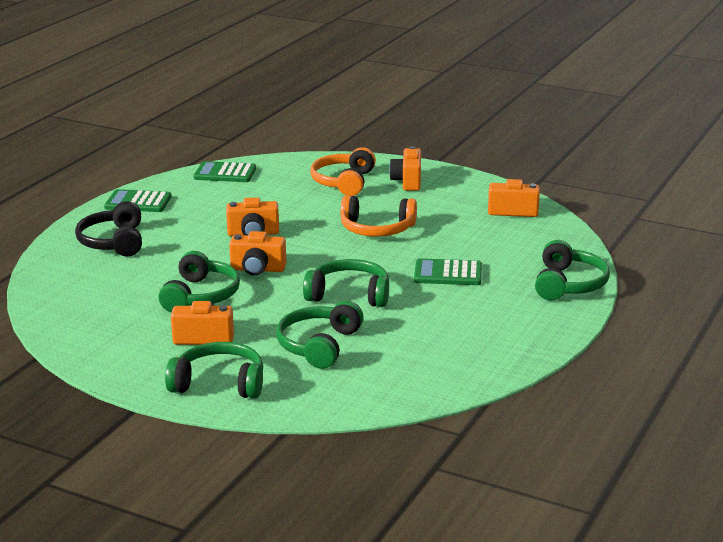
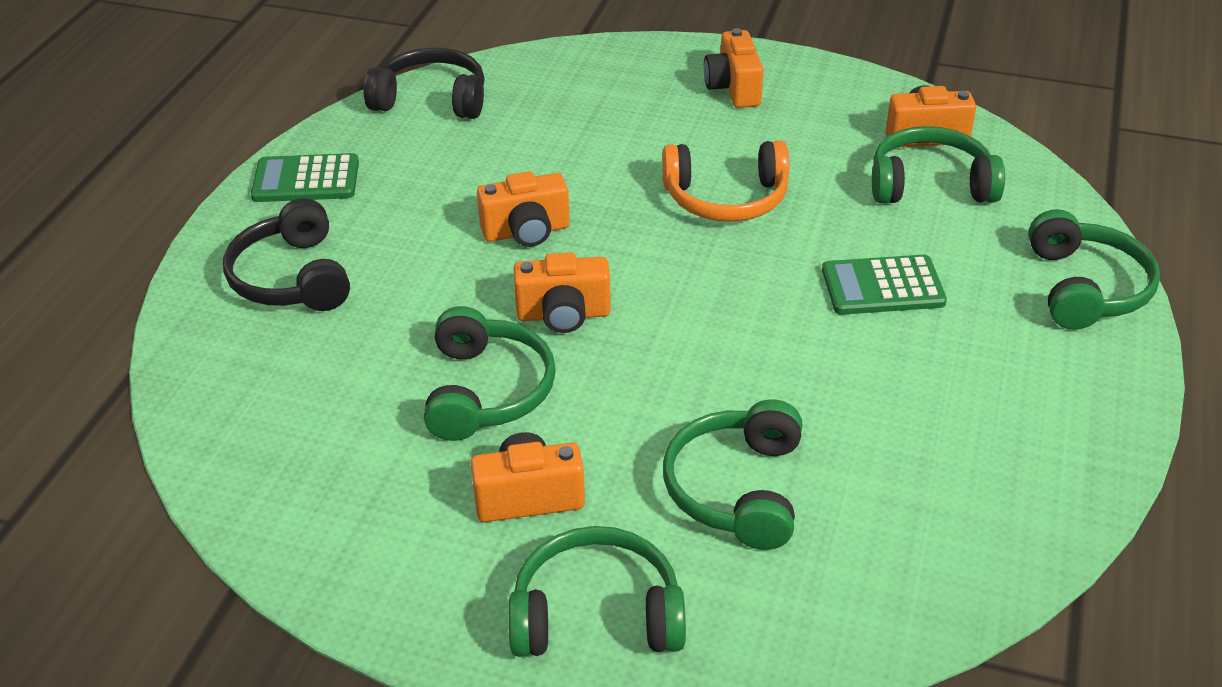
camera: 10 degrees left, 15 degrees up
green calculator [193,161,256,182] -> black headphones [364,48,485,119]
green headphones [303,259,389,307] -> green headphones moved to [872,126,1005,203]
orange headphones [310,147,376,196] -> none

